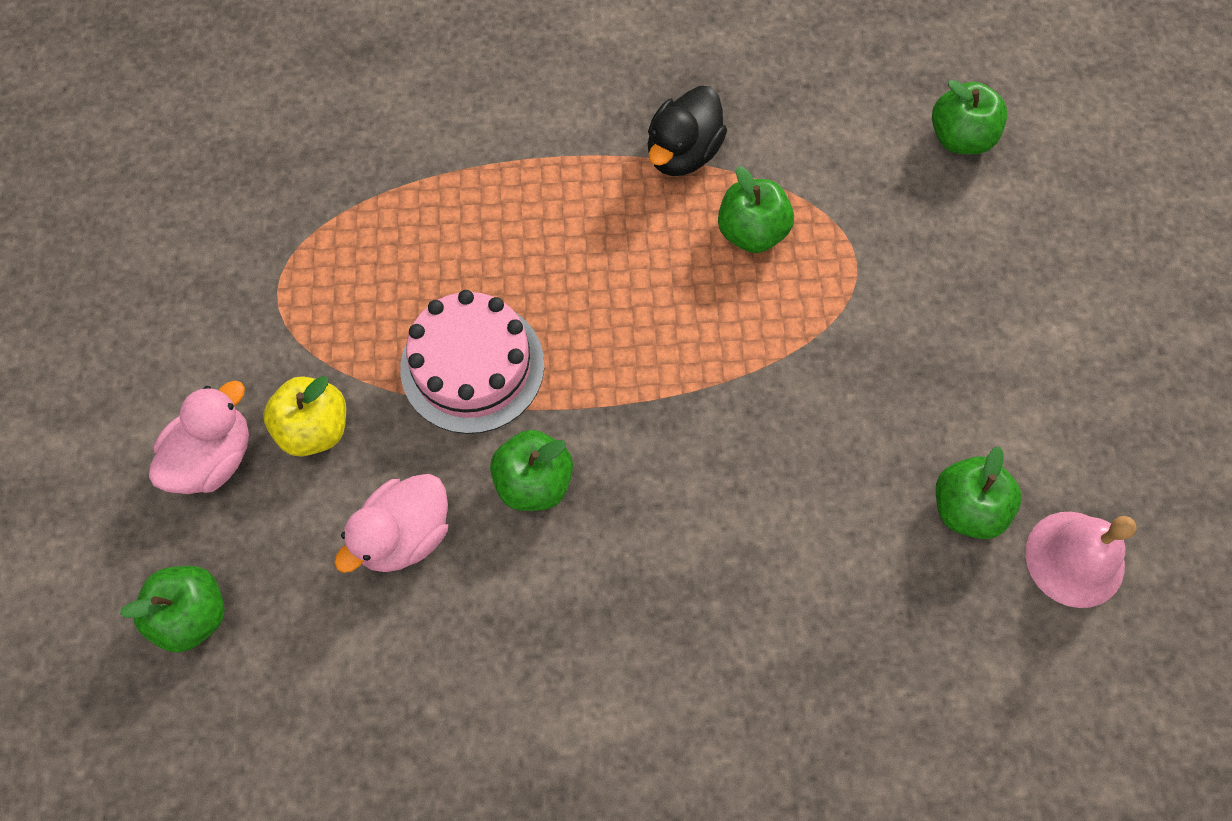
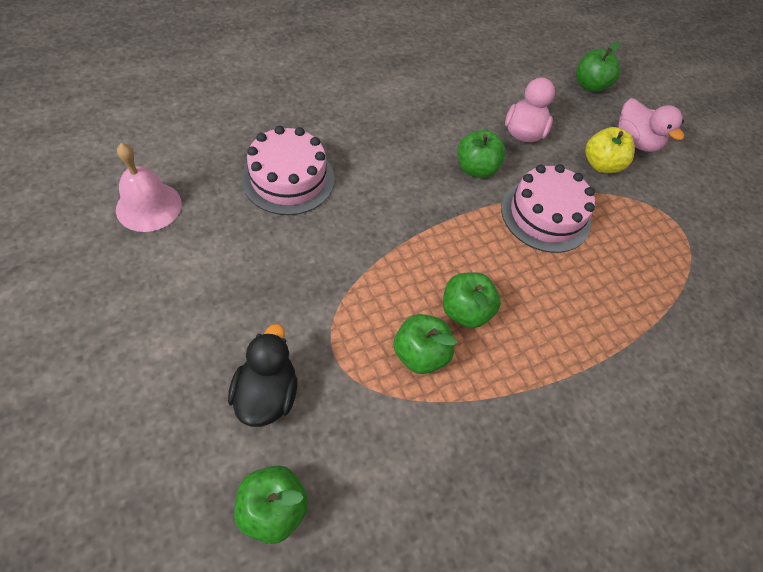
camera: 150 degrees right, 10 degrees down
pink duck [149,380,249,494] -> pink duck turned 45 degrees counterclockwise [618,98,684,152]
black duck [648,86,727,176] -> black duck moved to [228,324,298,427]
green apple [936,446,1022,539] -> green apple moved to [443,272,501,328]
none -> pink cake [241,126,334,215]

